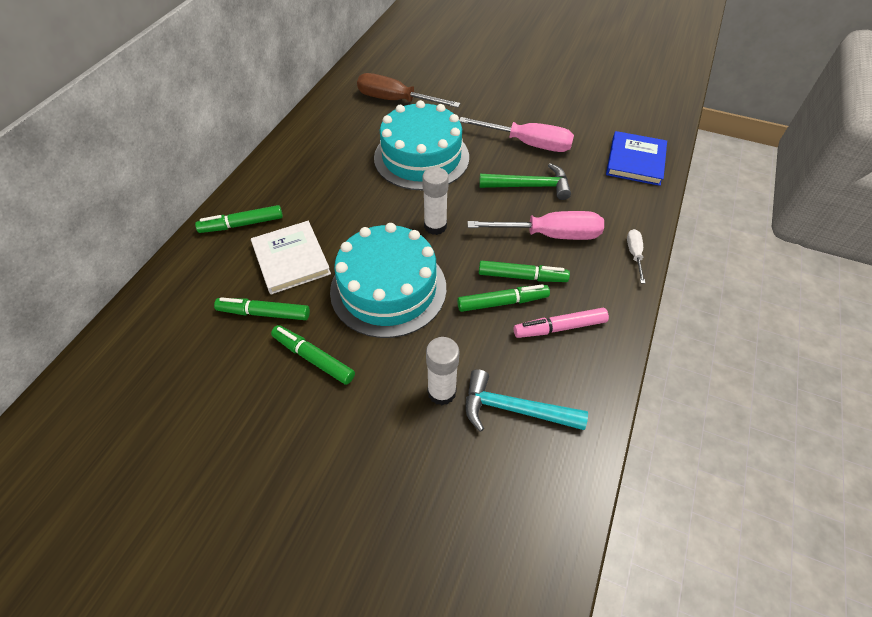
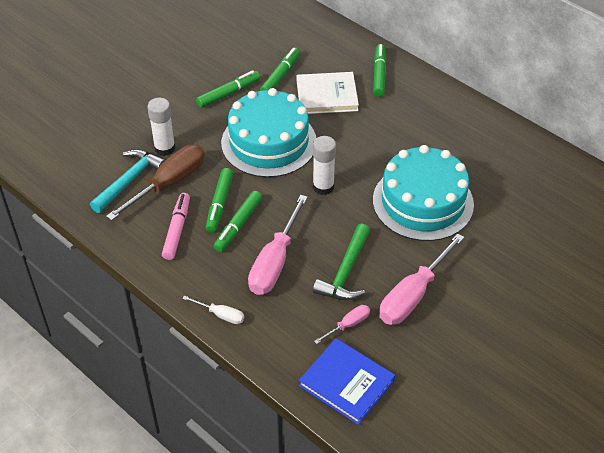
camera: 110 degrees right, 5 degrees down
brown screwdriver [357,73,460,108] -> brown screwdriver moved to [106,145,205,221]
none -> pink screwdriver [314,305,370,344]

